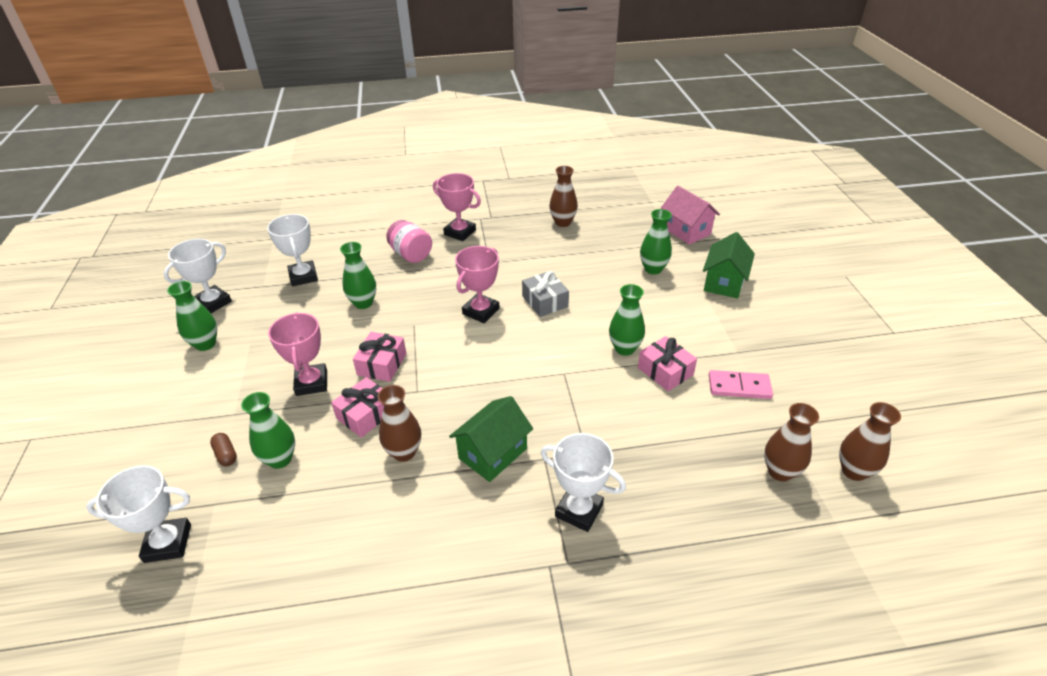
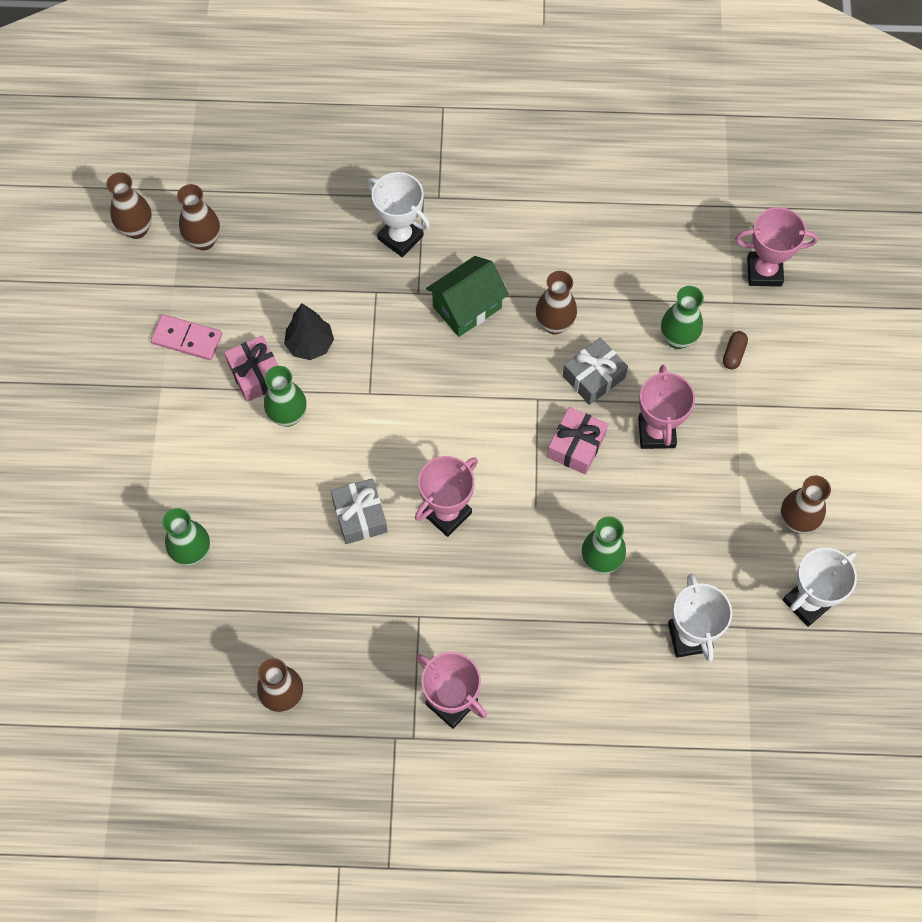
camera: 170 degrees left, 25 degrees up
white trophy [86,465,191,563] -> pink trophy [735,207,818,287]
green vase [167,281,217,351] -> brown vase [781,475,831,534]
brown capsule [210,433,237,466] -> brown capsule turned 45 degrees clockwise [723,331,748,369]
pink gift [331,377,384,437] -> grey gift [563,338,628,405]
pink jar [386,220,432,263] -> none
pink house [661,186,720,245] -> none
green house [703,232,755,299] -> none
none -> black tree [284,303,334,360]

